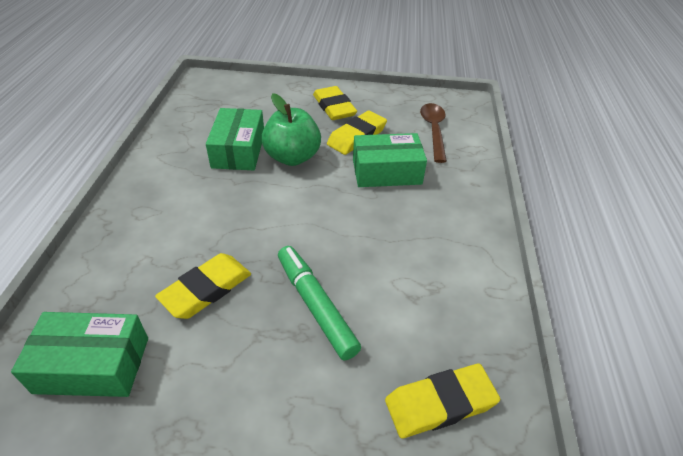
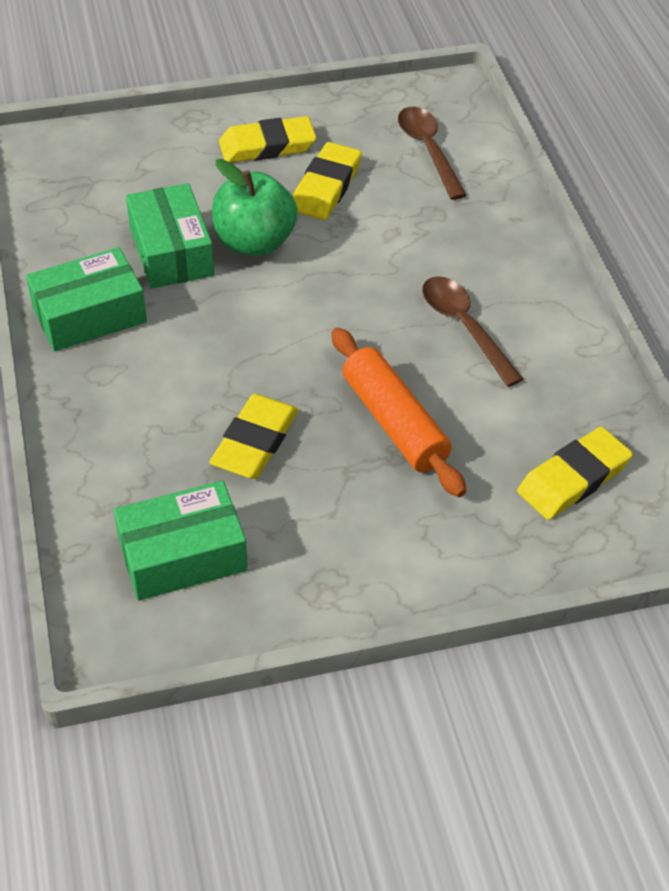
camera: 20 degrees left, 5 degrees up
green marker [278,246,361,360] -> orange rolling pin [332,328,466,497]
yellow eraser [313,86,357,120] -> yellow eraser turned 60 degrees counterclockwise [219,116,316,163]
green box [353,133,427,187] -> green box moved to [26,247,147,351]
none -> brown spoon [422,276,523,387]

